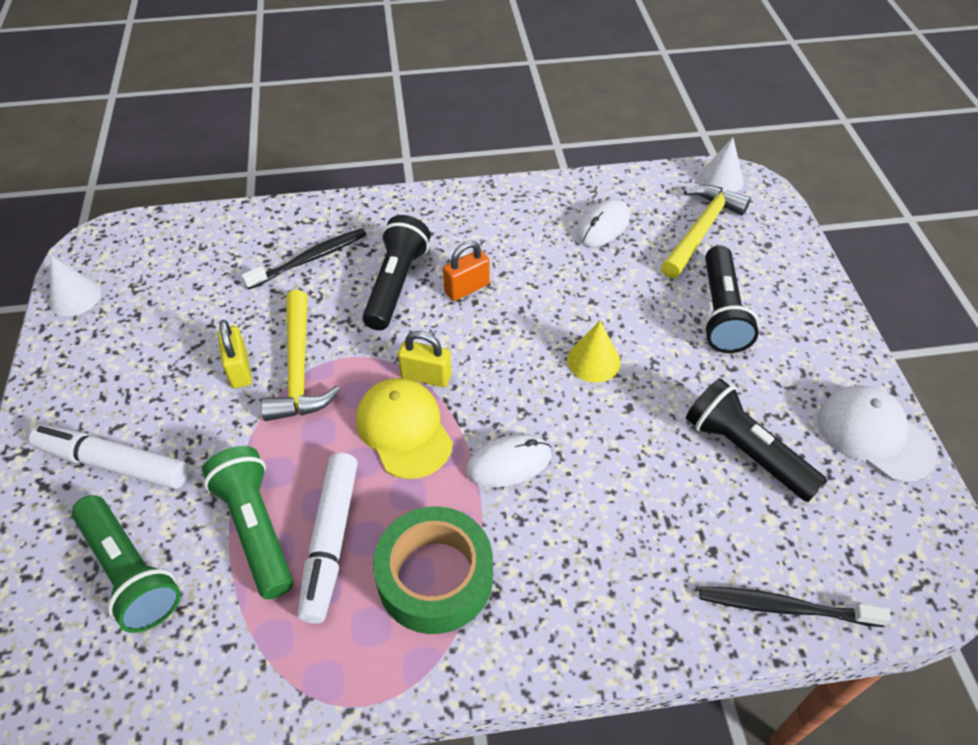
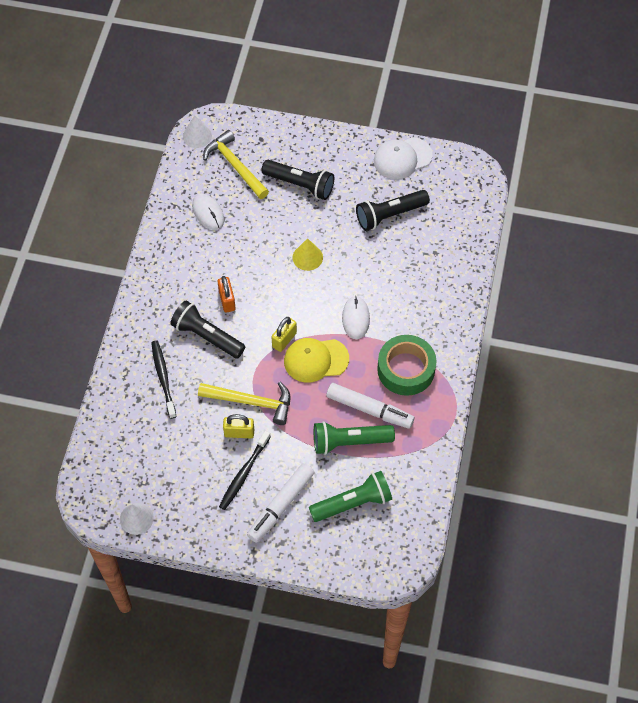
camera: 70 degrees left, 10 degrees up
black toothbrush [699,586,891,627] -> black toothbrush moved to [219,430,271,510]

